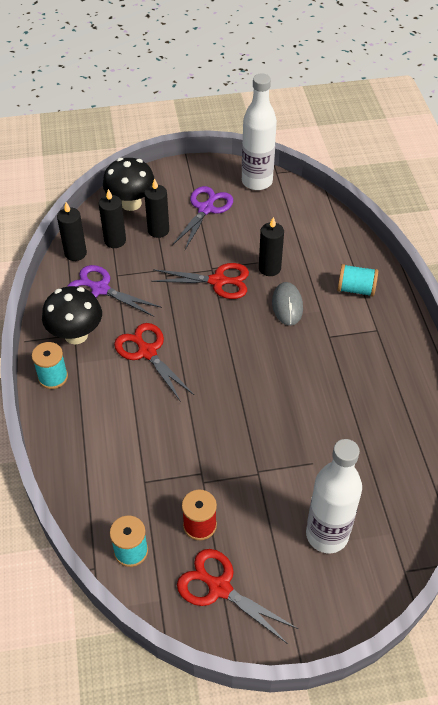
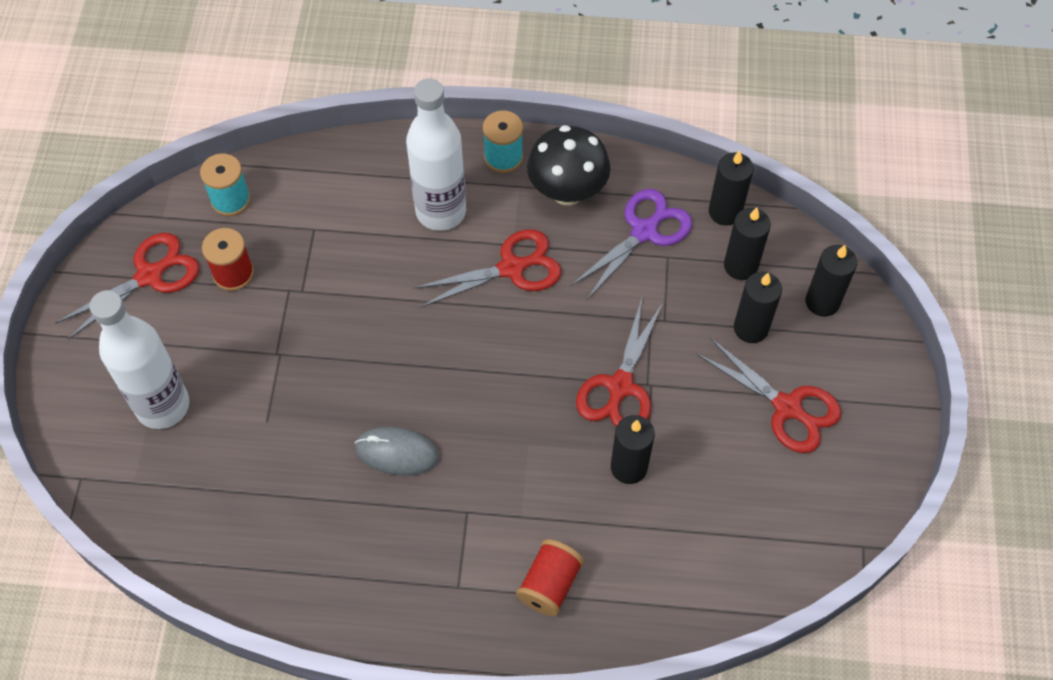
camera: 105 degrees right, 10 degrees up
black mushroom [103,158,154,211] -> black candle [805,245,857,317]
purple scissors [172,186,233,250] -> red scissors [696,338,842,453]
white bottle [242,73,277,190] -> white bottle moved to [406,78,466,231]
grey mouse [272,282,303,326] -> grey mouse moved to [355,427,439,476]
turquoise spool [337,264,378,297] -> red spool [516,539,584,616]

